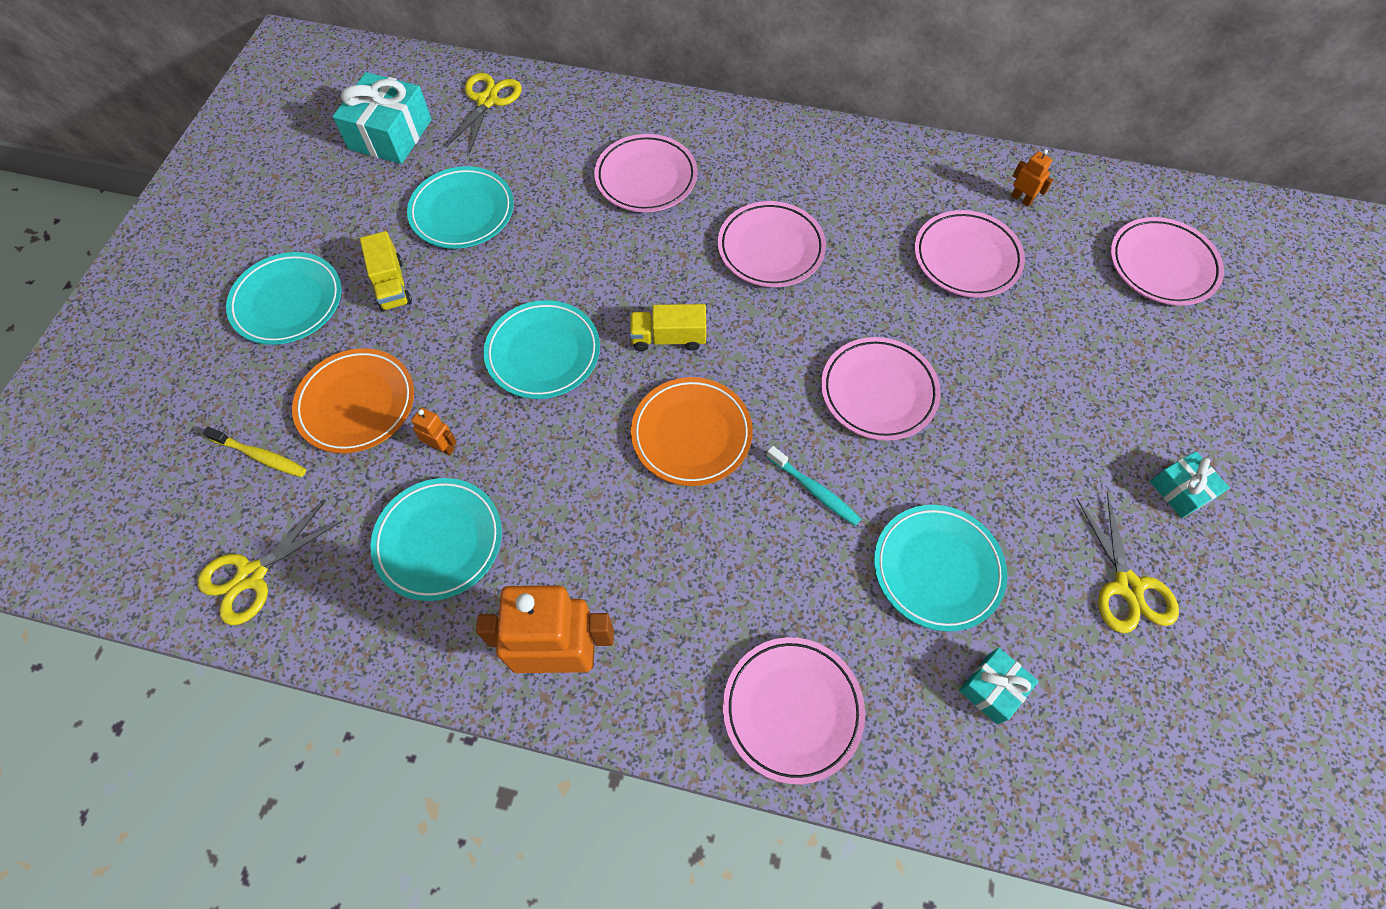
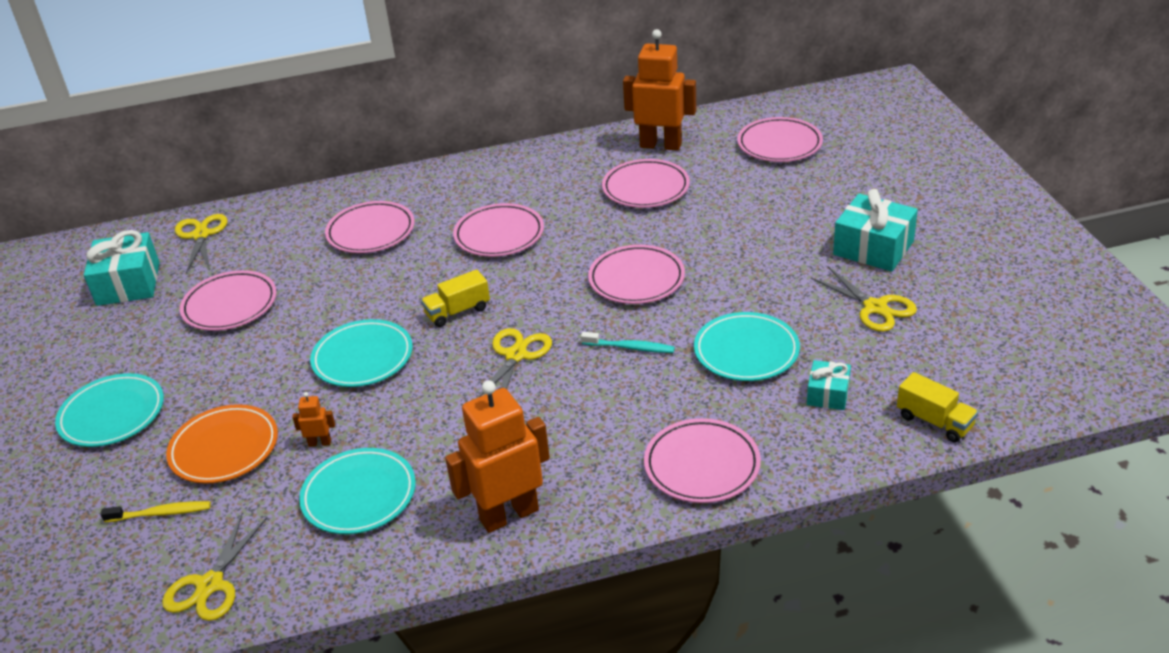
camera: 25 degrees left, 25 degrees down
yellow truck [360,231,412,312] -> yellow truck moved to [897,372,978,442]
turquoise plate [407,166,514,249] -> pink plate [180,270,276,331]
orange plate [631,377,753,486] -> yellow scissors [477,328,552,398]
orange robot [1011,149,1053,207] -> orange robot [623,29,696,151], size x2.41
turquoise gift [1150,451,1230,518] -> turquoise gift [833,189,918,271], size x1.78

